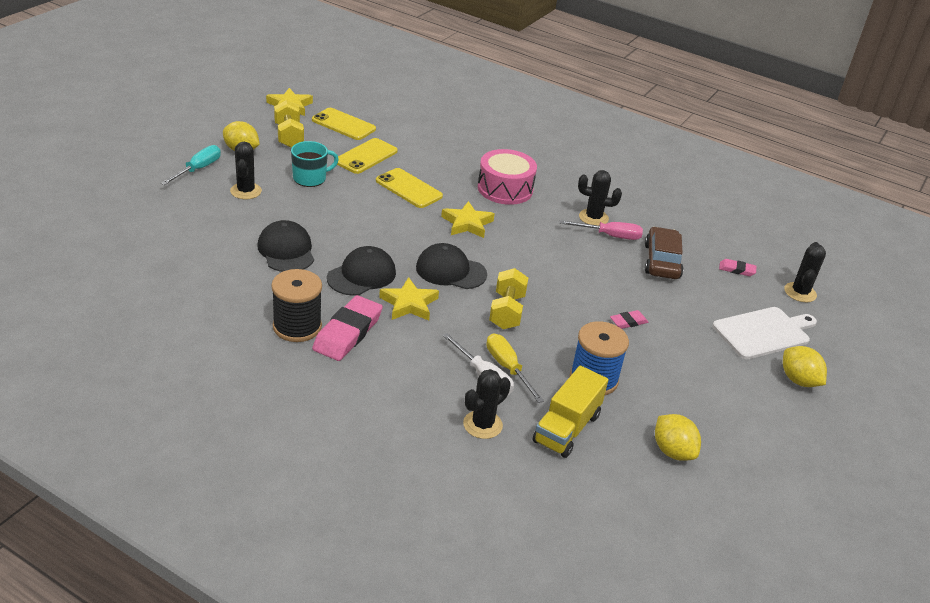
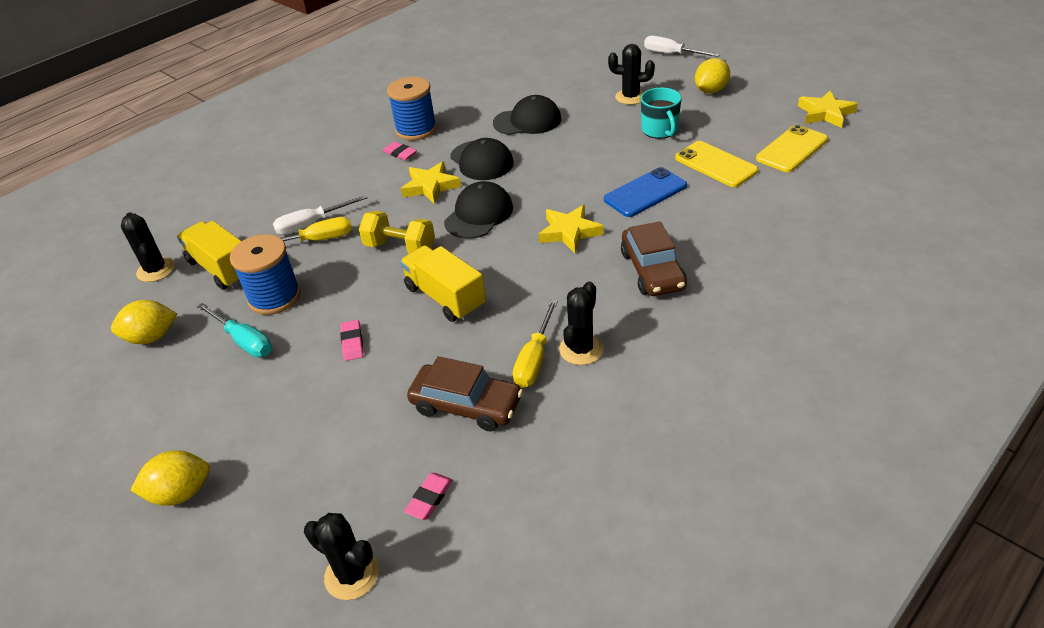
camera: 110 degrees right, 5 degrees up
turquoise screwdriver [161,145,221,185] -> turquoise screwdriver moved to [197,303,272,357]
black spool [271,269,322,342] -> blue spool [387,77,437,140]
yellow dumbbell [274,100,304,148] -> none
pink eraser [312,295,383,361] -> pink eraser [383,142,417,160], size x0.49
yellow phone [376,168,443,208] -> blue phone [604,167,687,217]
black cactus [463,369,511,439] -> black cactus moved to [121,212,175,282]
pink drum [478,149,537,205] -> brown car [621,221,687,296]
pink screwdriver [559,220,643,240] -> yellow screwdriver [513,299,558,388]
white cutting board [712,307,817,359] -> none
none -> yellow truck [400,245,486,322]
none -> white screwdriver [644,36,720,57]

